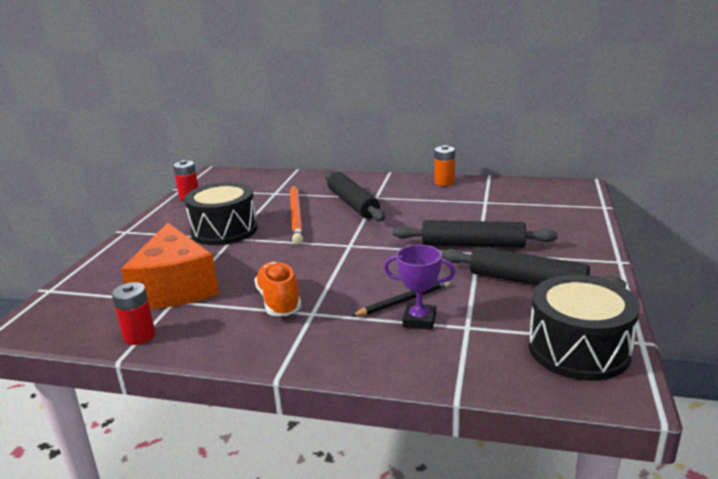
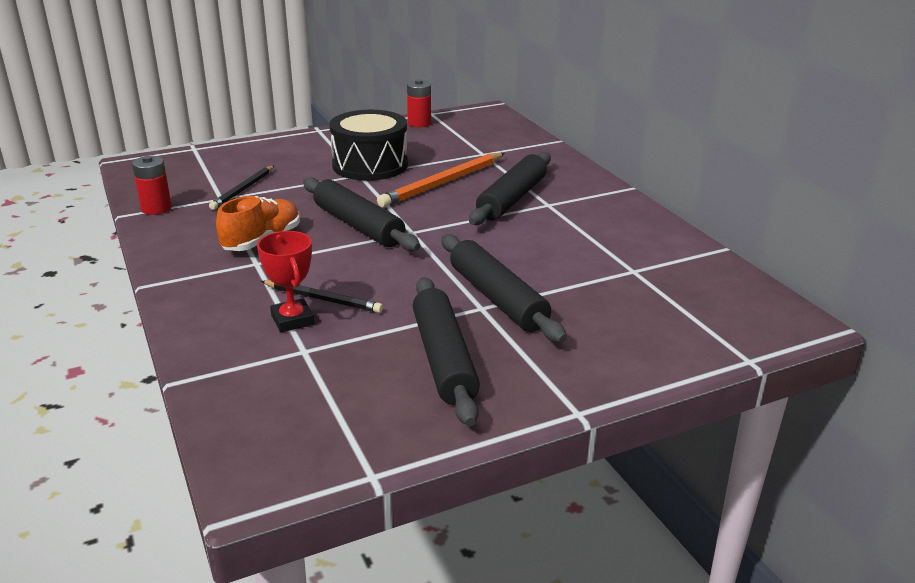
camera: 50 degrees right, 5 degrees up
orange cheese [121,223,219,309] -> black pencil [209,166,274,210]
purple trophy [384,245,456,330] -> red trophy [257,231,314,332]
orange battery [434,145,455,186] -> none
black drum [529,275,640,381] -> none
none -> black rolling pin [303,177,420,251]

